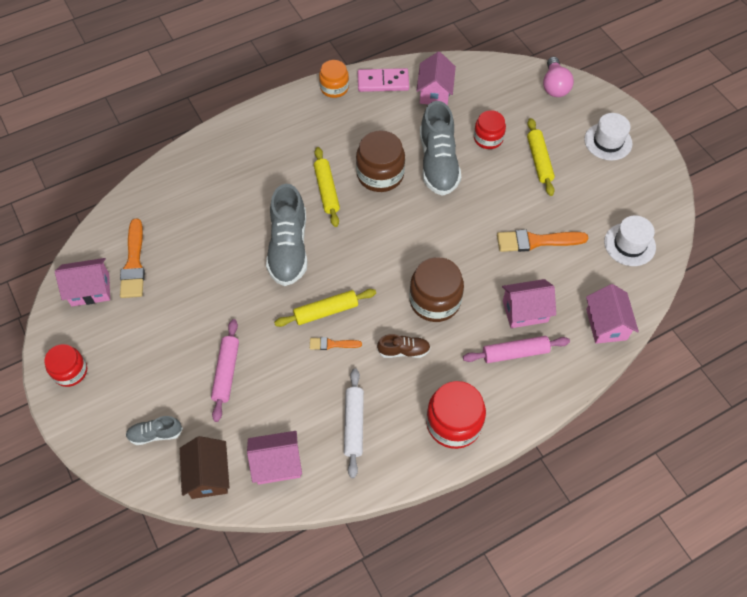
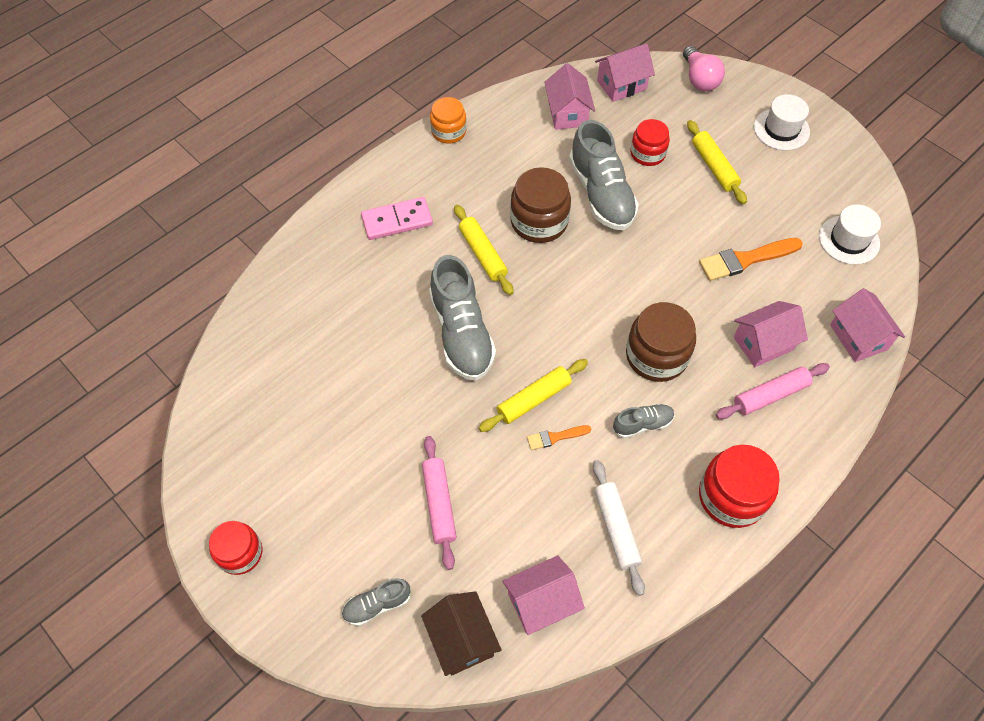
camera: 15 degrees left, 0 degrees up
pink house [55,258,110,306] -> pink house moved to [595,43,655,102]
orange brush [120,218,145,298] -> none
pink domino [358,68,409,92] -> pink domino moved to [361,197,433,240]
brown shoe [377,334,431,358] -> grey shoe [613,404,675,438]

